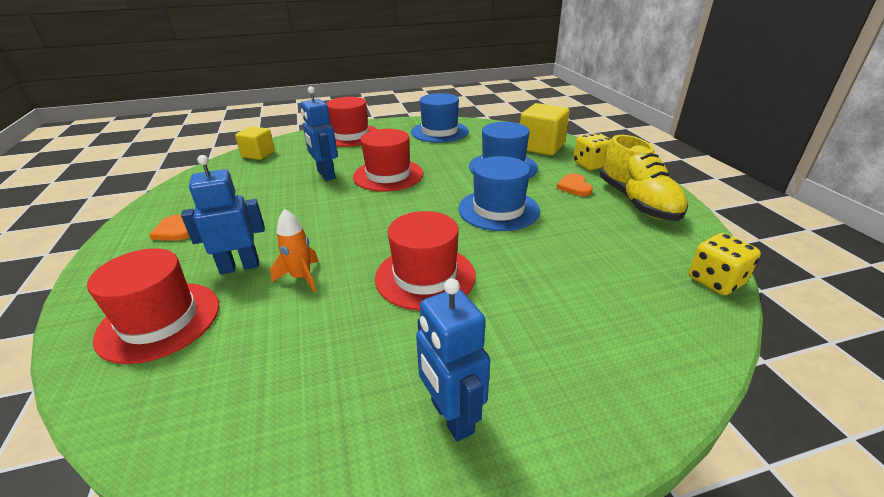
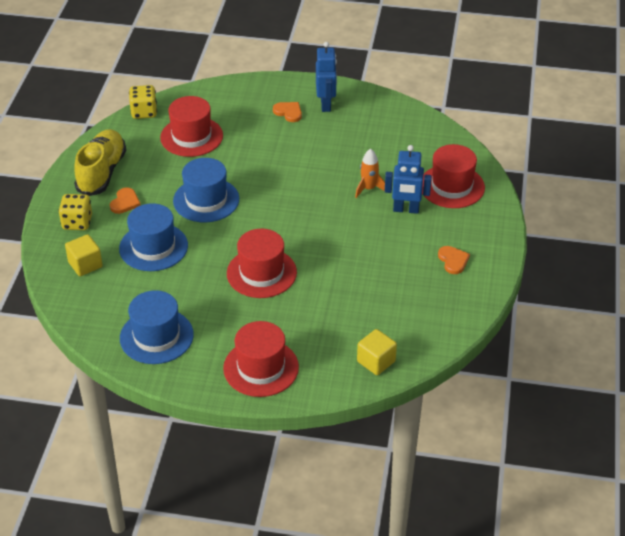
camera: 155 degrees left, 10 degrees up
blue robot [301,87,338,181] -> none
red hat [375,211,476,310] -> red hat moved to [160,96,223,157]
yellow cube [520,103,570,156] -> yellow cube [65,234,102,276], size x0.65
none -> orange heart [273,102,302,122]

